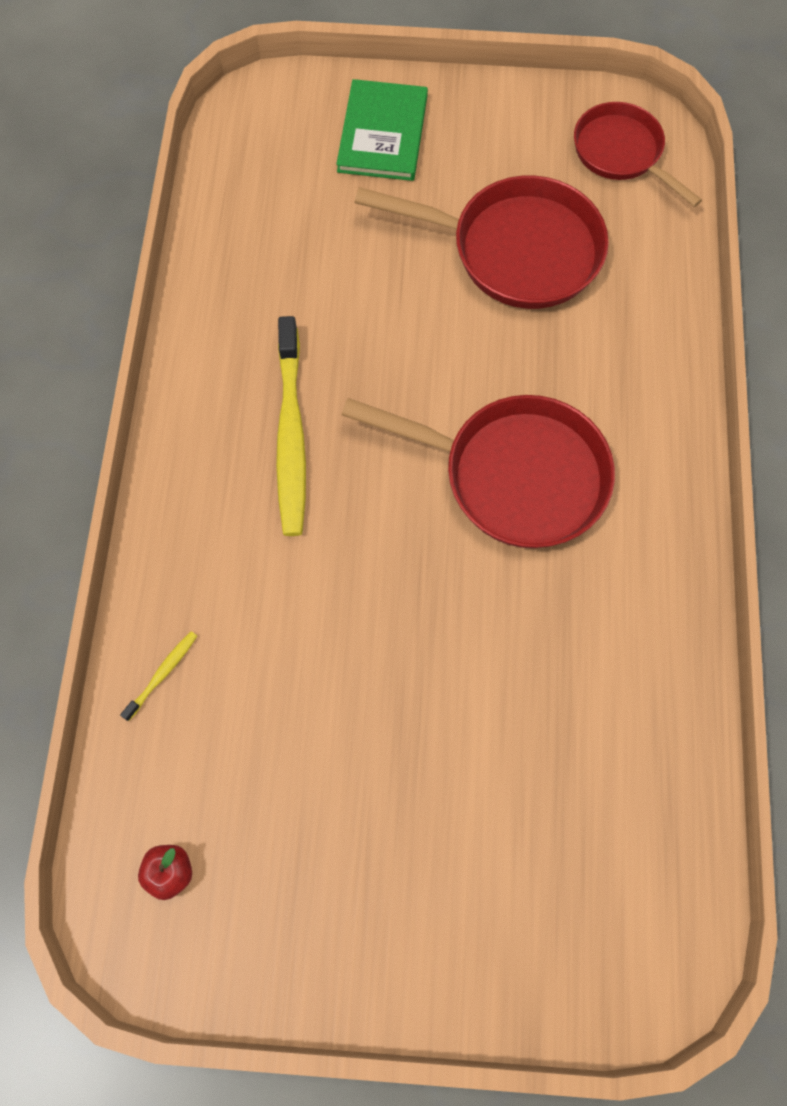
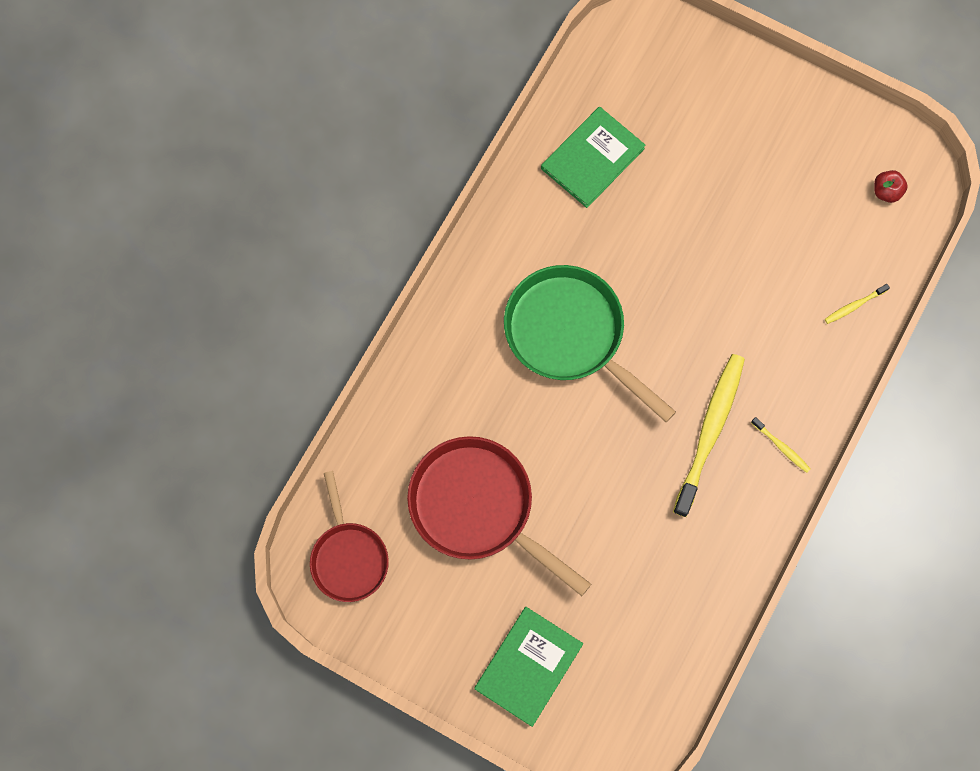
camera: 155 degrees left, 5 degrees up
red pan [342,395,615,548] -> green pan [504,265,676,422]
none -> green book [541,107,646,208]
none -> yellow toothbrush [751,417,811,473]

